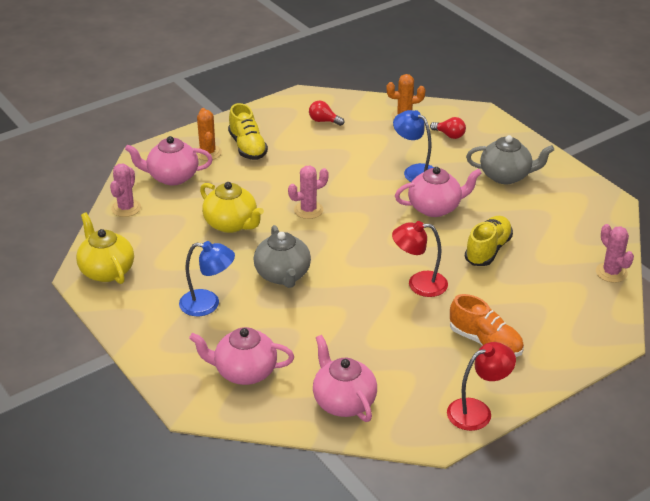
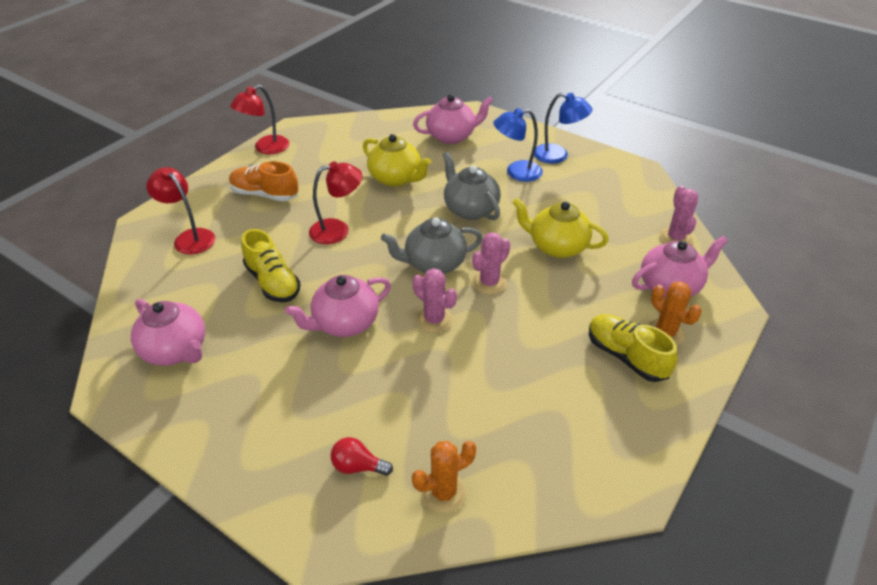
camera: 160 degrees right, 5 degrees up
yellow teapot [76,213,134,284] -> yellow teapot moved to [363,134,431,187]
red light bulb [309,101,344,126] -> none
pink teapot [313,335,377,422] -> pink teapot moved to [131,299,205,366]
blue lamp [393,110,434,182] -> blue lamp moved to [534,93,593,164]
yellow shoe [465,216,513,266] -> yellow shoe turned 45 degrees counterclockwise [241,229,301,302]
grey teapot [466,135,554,184] -> grey teapot moved to [381,217,483,274]
pink cactus [596,224,634,283] -> pink cactus moved to [413,268,457,333]
none -> red lamp [146,167,215,255]

